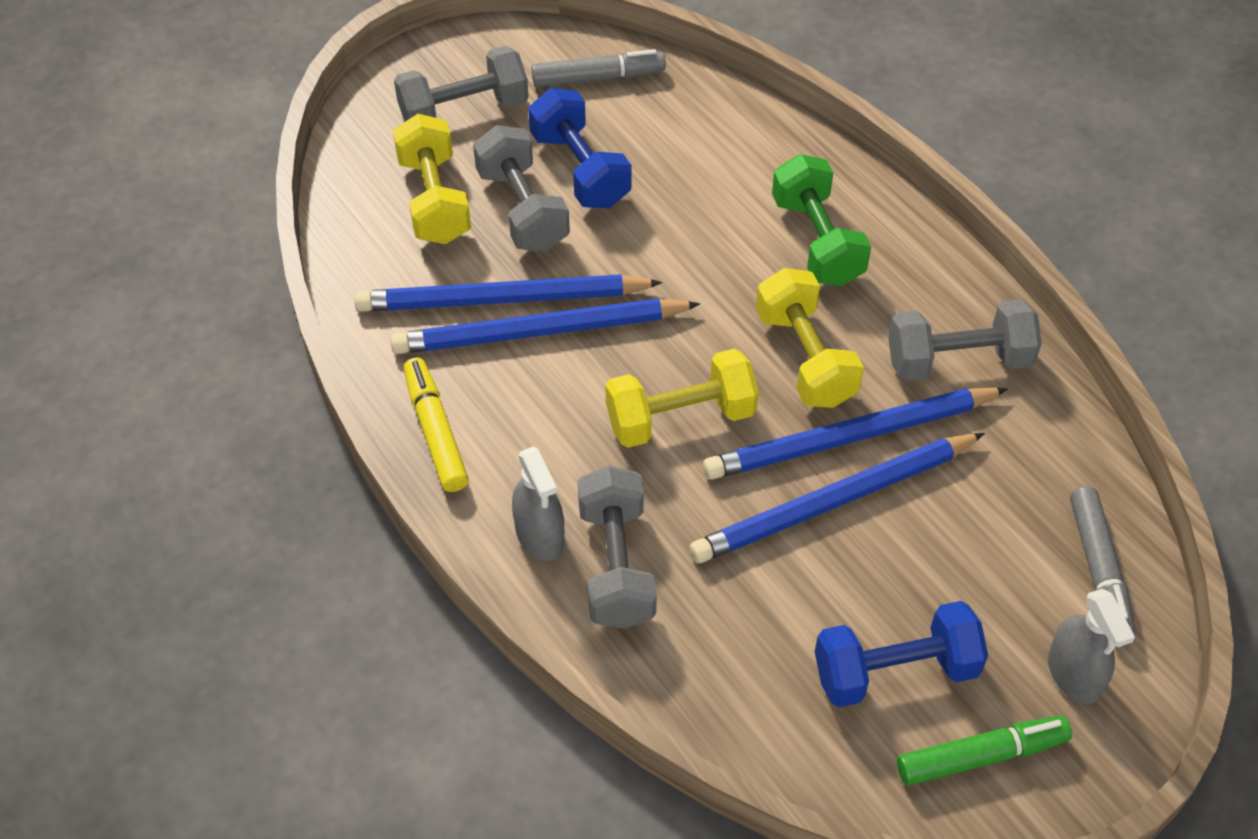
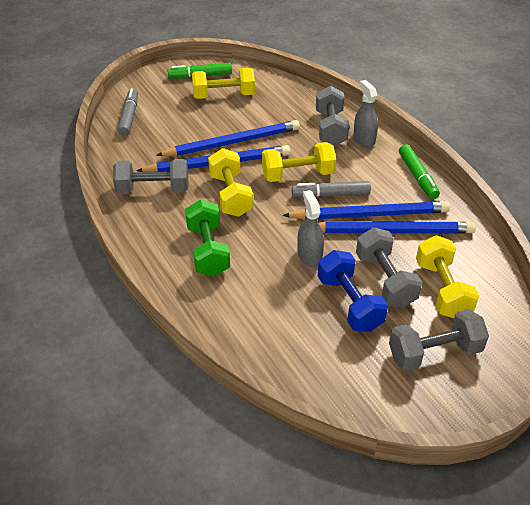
camera: 175 degrees left, 10 degrees down
yellow marker [404,357,469,492] -> green marker [399,144,440,199]
grey marker [531,49,666,87] -> grey marker moved to [292,181,371,198]
blue dumbbell [815,601,988,707] -> yellow dumbbell [192,68,255,99]
grey spray bottle [1048,589,1135,705] -> grey spray bottle moved to [297,190,324,267]

